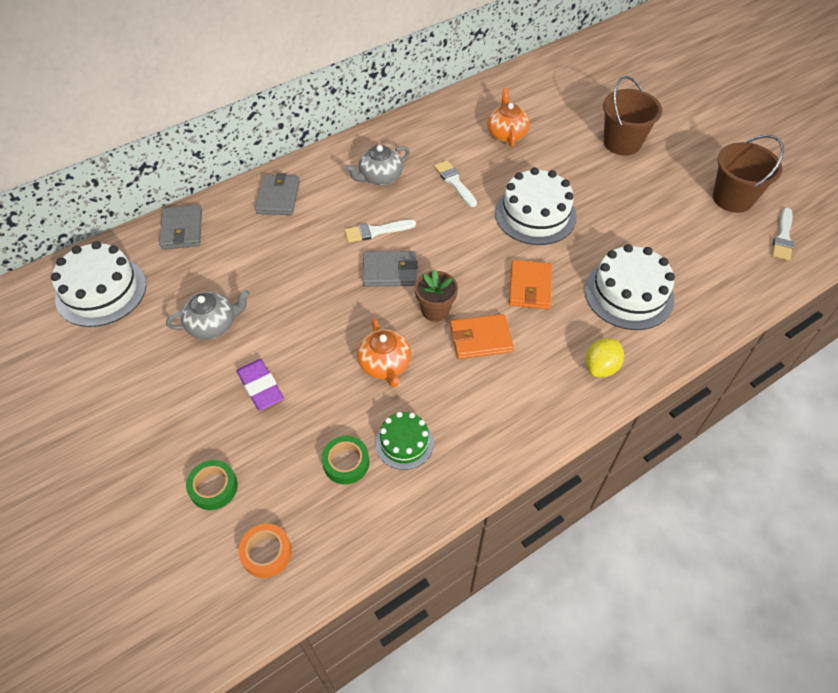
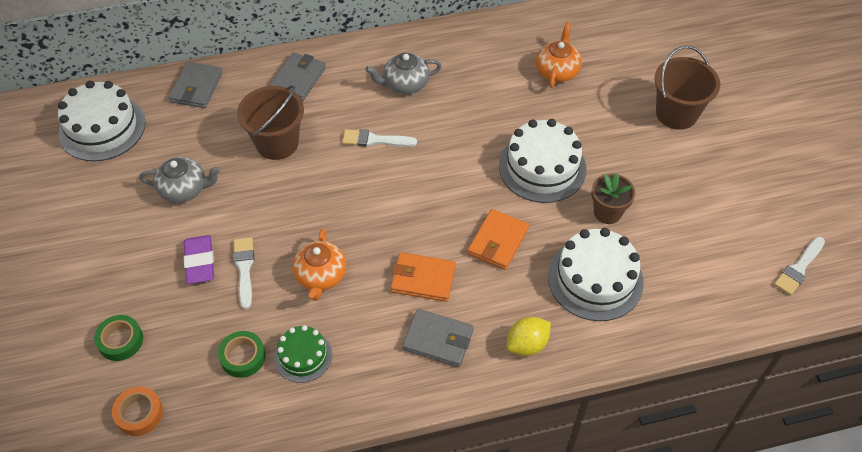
camera: 20 degrees right, 0 degrees up
grey wallet [363,251,418,287] -> grey wallet moved to [402,309,474,367]
brown flower pot [415,269,458,322] -> brown flower pot moved to [591,173,635,224]
white brush [434,160,477,207] -> white brush moved to [233,237,254,309]
brown bucket [713,135,784,213] -> brown bucket moved to [237,85,304,160]

